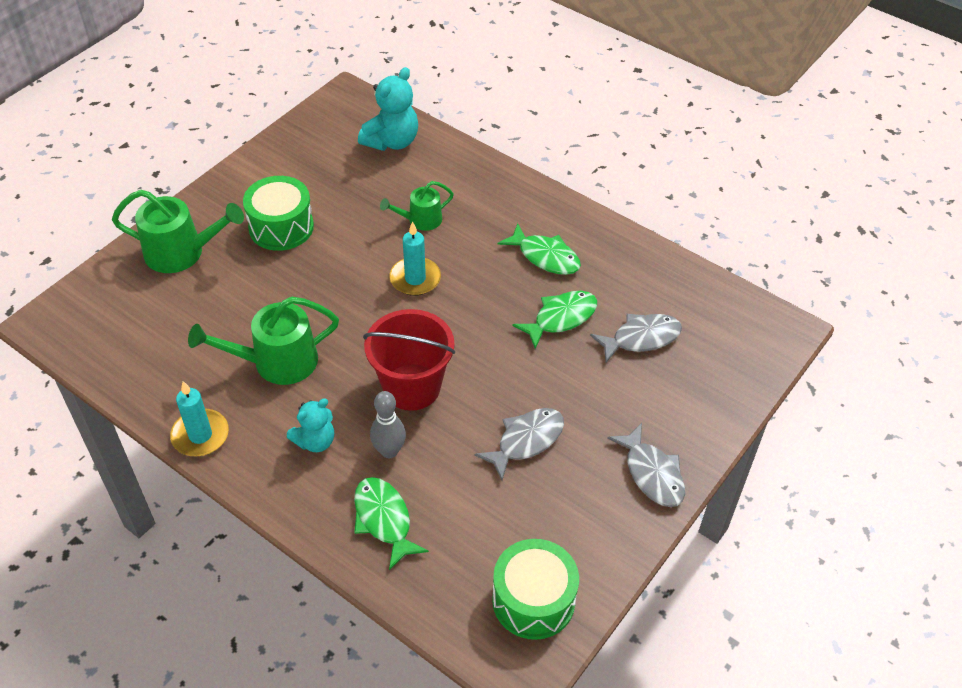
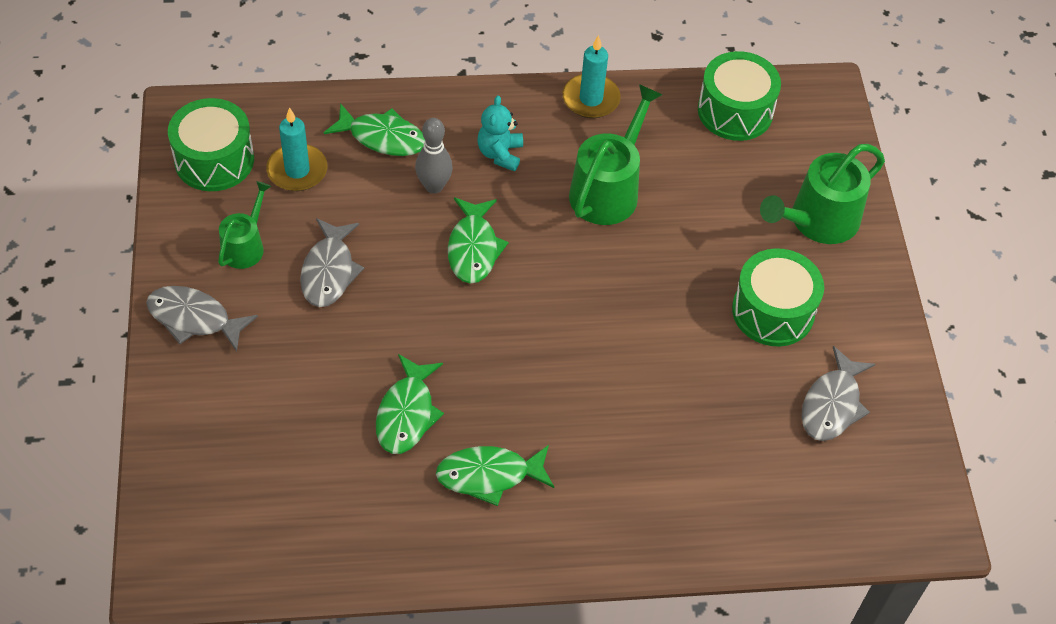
camera: 135 degrees right, 5 degrees up
turquoise teddy bear [358,67,418,151] -> none
red bucket [363,309,455,411] -> green fish [448,197,508,284]
green watering can [380,181,454,231] -> green watering can moved to [218,181,272,269]
turquoise candle [389,221,441,296] -> turquoise candle moved to [266,107,328,191]
grey fish [590,314,682,363] -> grey fish moved to [802,346,875,441]
none -> green drum [698,51,781,141]

